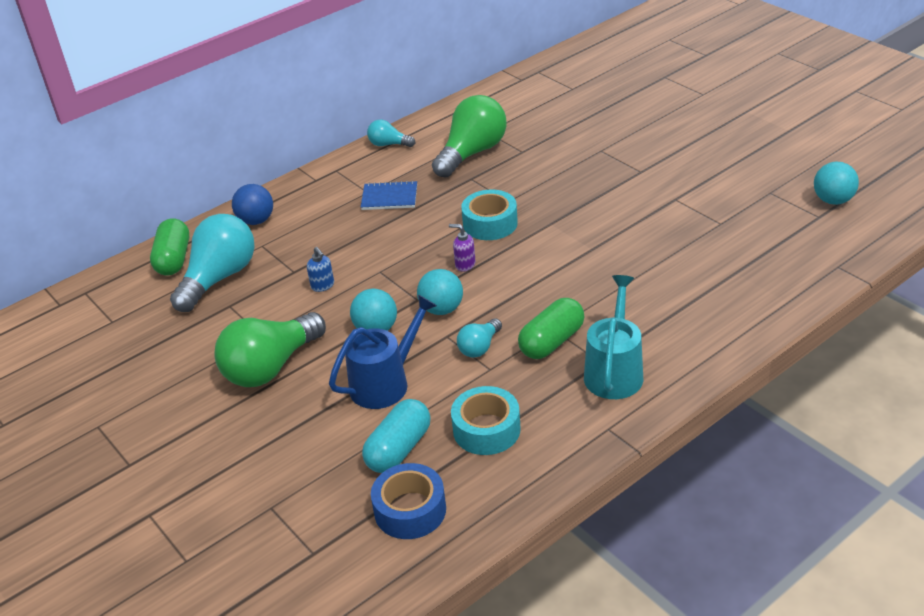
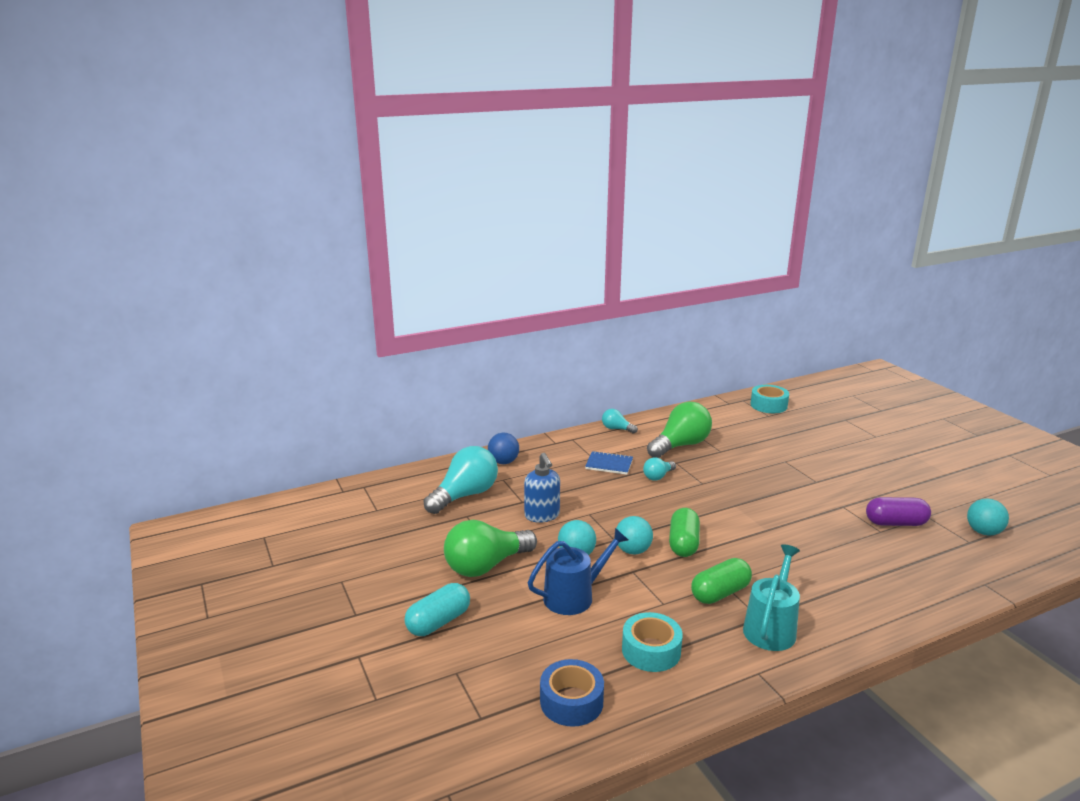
camera: 10 degrees right, 15 degrees down
green capsule [150,218,189,276] -> green capsule moved to [669,508,700,557]
blue soap dispenser [307,247,334,292] -> blue soap dispenser [524,453,560,523], size x1.82
turquoise capsule [362,399,431,473] -> turquoise capsule moved to [404,583,470,636]
purple soap dispenser [449,224,476,272] -> none
turquoise light bulb [457,318,502,358] -> turquoise light bulb moved to [643,457,676,481]
turquoise tape [461,189,518,240] -> turquoise tape moved to [750,385,789,413]
none -> purple capsule [866,497,931,526]

